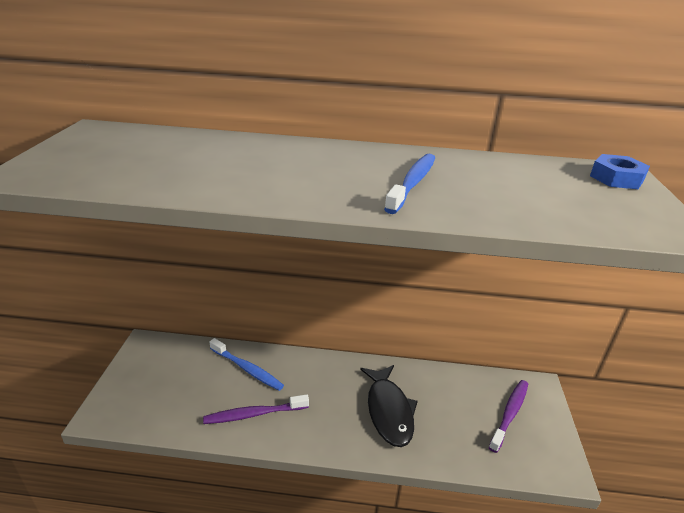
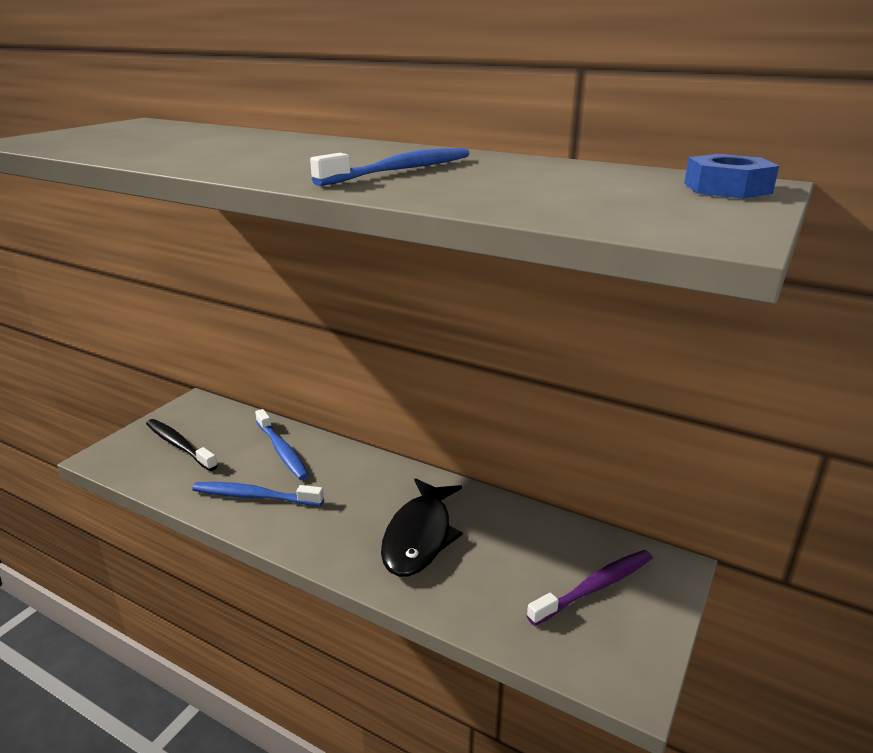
camera: 25 degrees right, 5 degrees down
purple toothbrush [203,394,309,424] -> blue toothbrush [192,482,324,506]
none -> black toothbrush [146,419,218,471]

